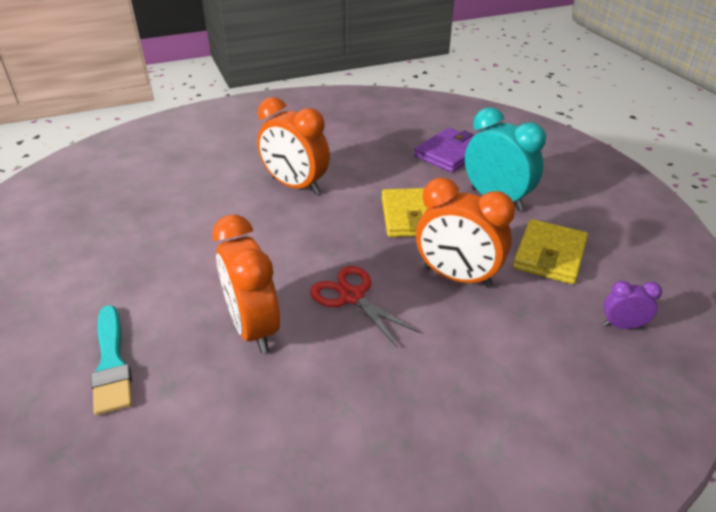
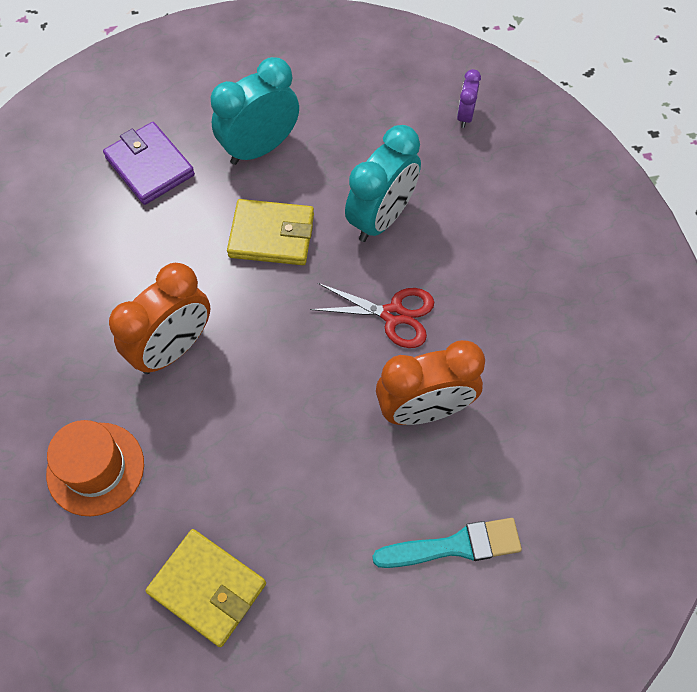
camera: 80 degrees left, 25 degrees up
red scissors [310,266,420,347] -> red scissors turned 135 degrees counterclockwise [310,283,434,348]
orange clock [416,178,515,288] -> turquoise clock [345,125,421,242]
yellow wallet [513,219,588,284] -> yellow wallet moved to [146,529,266,647]
none -> orange hat [46,420,144,516]

